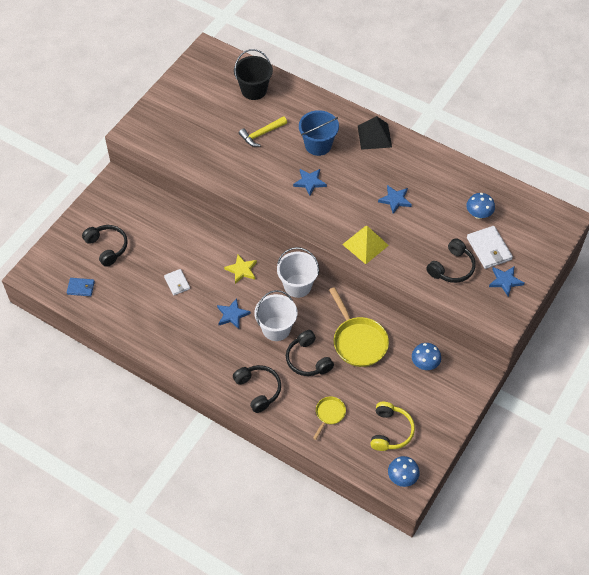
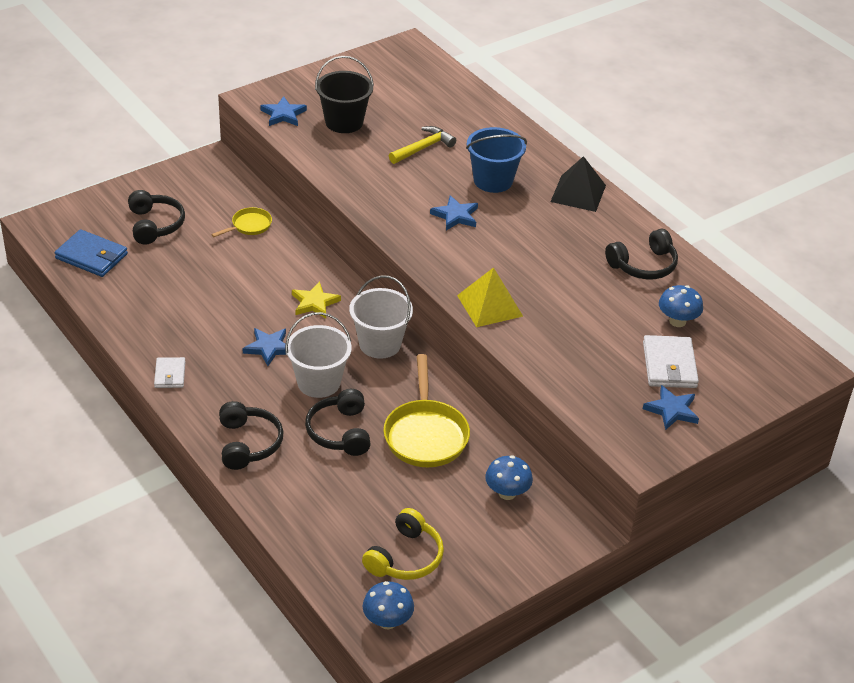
camera: 20 degrees right, 15 degrees down
blue wallet [67,278,95,296] -> blue wallet [54,229,128,277], size x1.63
white wallet [164,269,190,295] -> white wallet moved to [154,357,186,388]
black bucket [234,49,273,100] -> black bucket moved to [315,56,374,133]
yellow hammer [239,116,287,147] -> yellow hammer turned 150 degrees clockwise [389,126,456,164]
yellow pan [313,396,346,440] -> yellow pan moved to [211,207,272,237]
blue star [378,185,412,214] -> blue star moved to [260,96,307,126]
black headphones [426,238,476,283] -> black headphones moved to [605,229,678,279]

